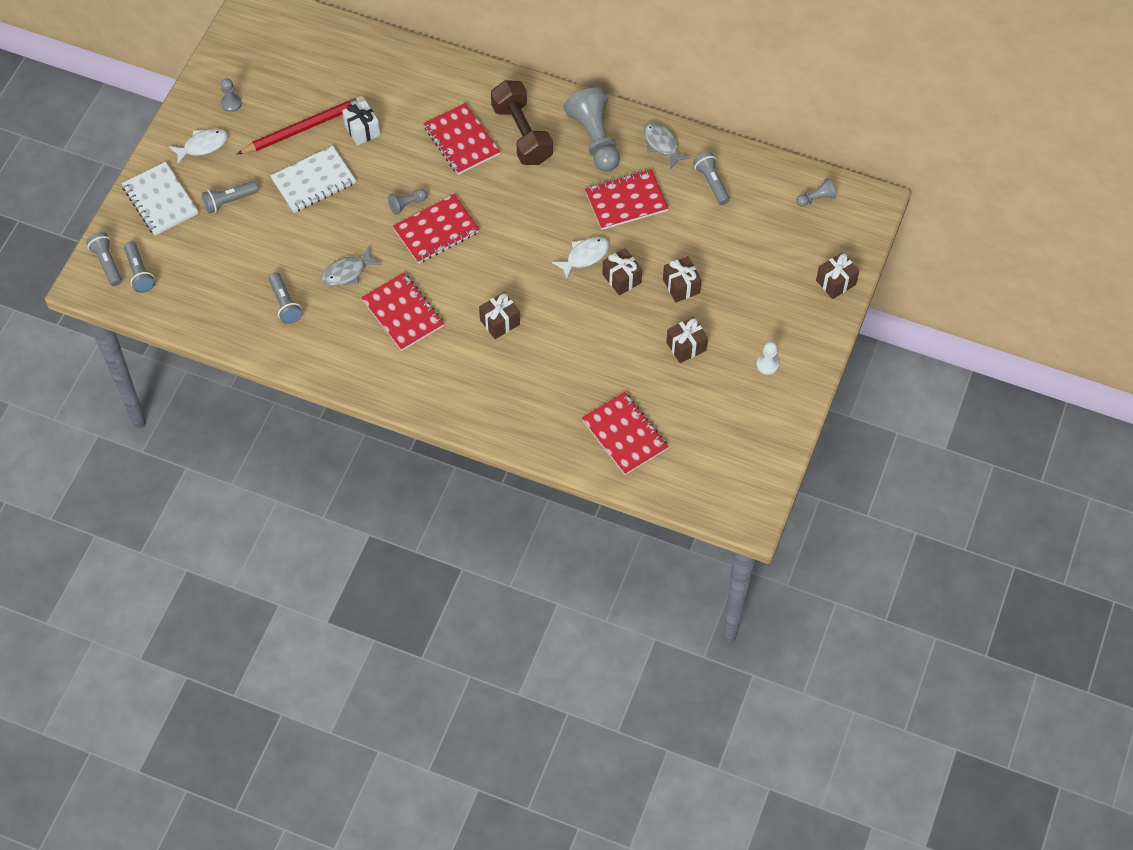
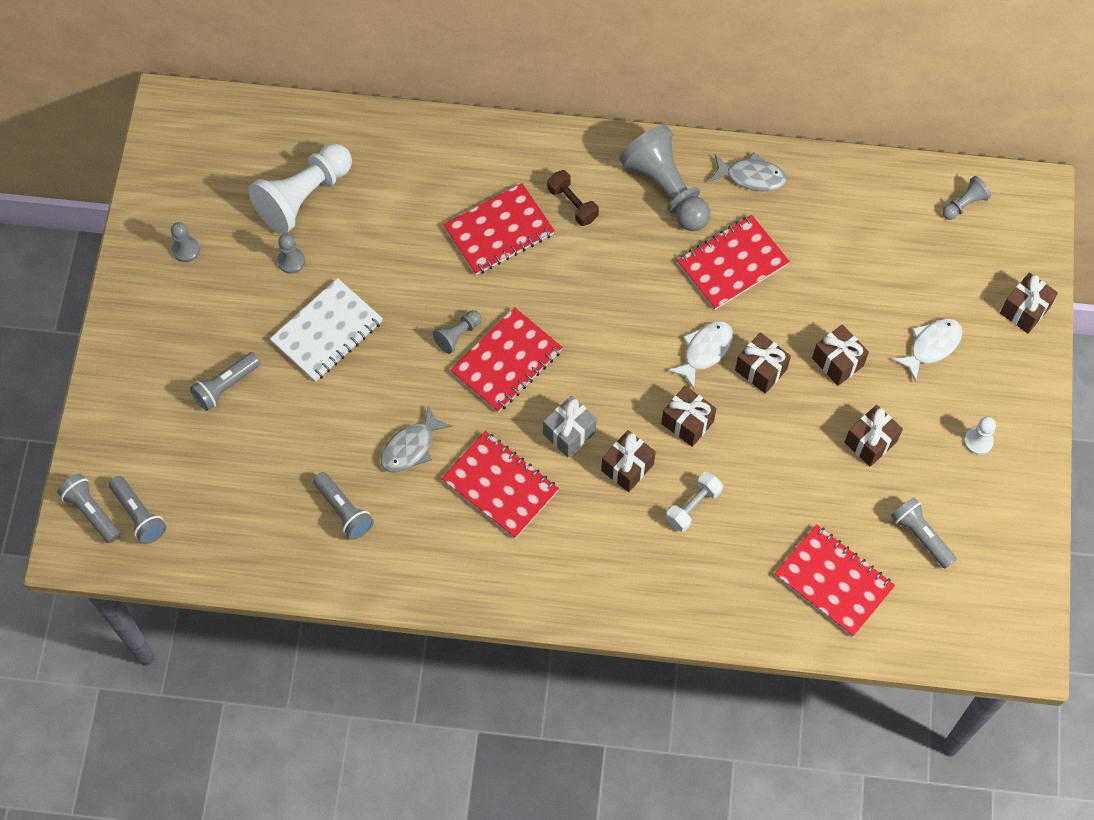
camera: 15 degrees left, 5 degrees up
white notebook [122,162,198,236] -> none
white fish [169,129,228,165] -> white fish moved to [892,319,963,382]
red pencil [237,96,365,154] -> grey pawn [277,234,305,274]
white gift [342,100,380,146] -> none
red notebook [423,103,500,175] -> red notebook turned 75 degrees counterclockwise [443,183,555,275]
brown dumbbell [491,80,553,165] -> brown dumbbell [547,170,599,226], size x0.52
grey fish [643,122,691,168] -> grey fish turned 150 degrees clockwise [709,152,787,191]
grey flashlight [693,152,730,205] -> grey flashlight moved to [891,497,957,569]
none -> white pawn [248,144,352,234]
none -> grey gift [543,396,597,457]
none -> brown gift [661,386,717,447]
none -> white dumbbell [666,472,723,532]

